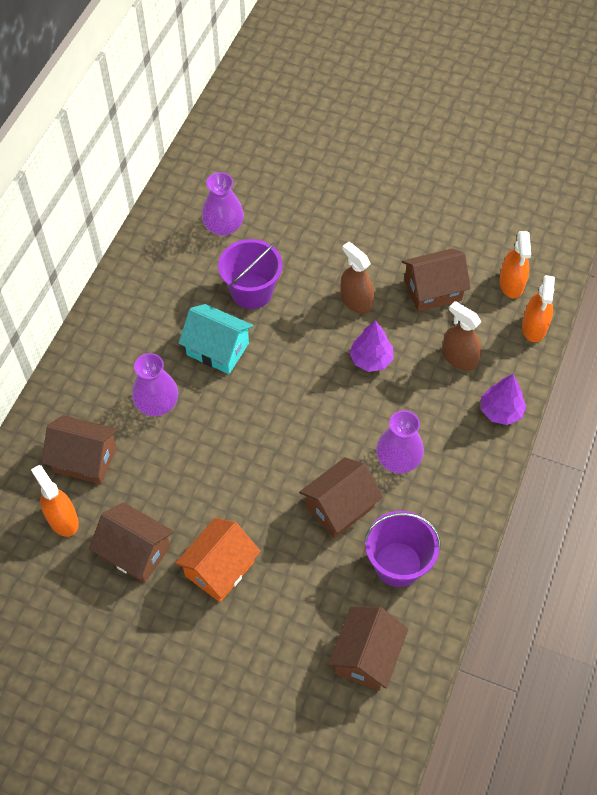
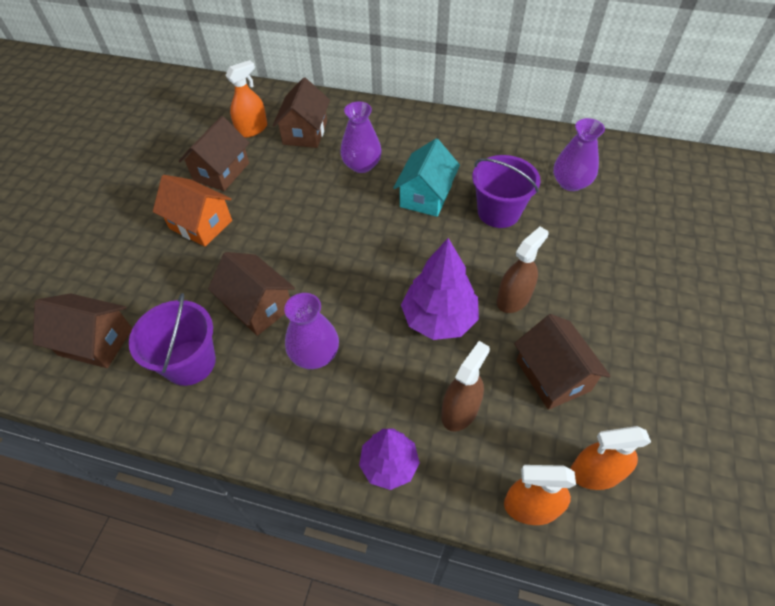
camera: 85 degrees right, 5 degrees down
purple tree [349,320,394,372] -> purple tree [401,238,479,340], size x1.53

